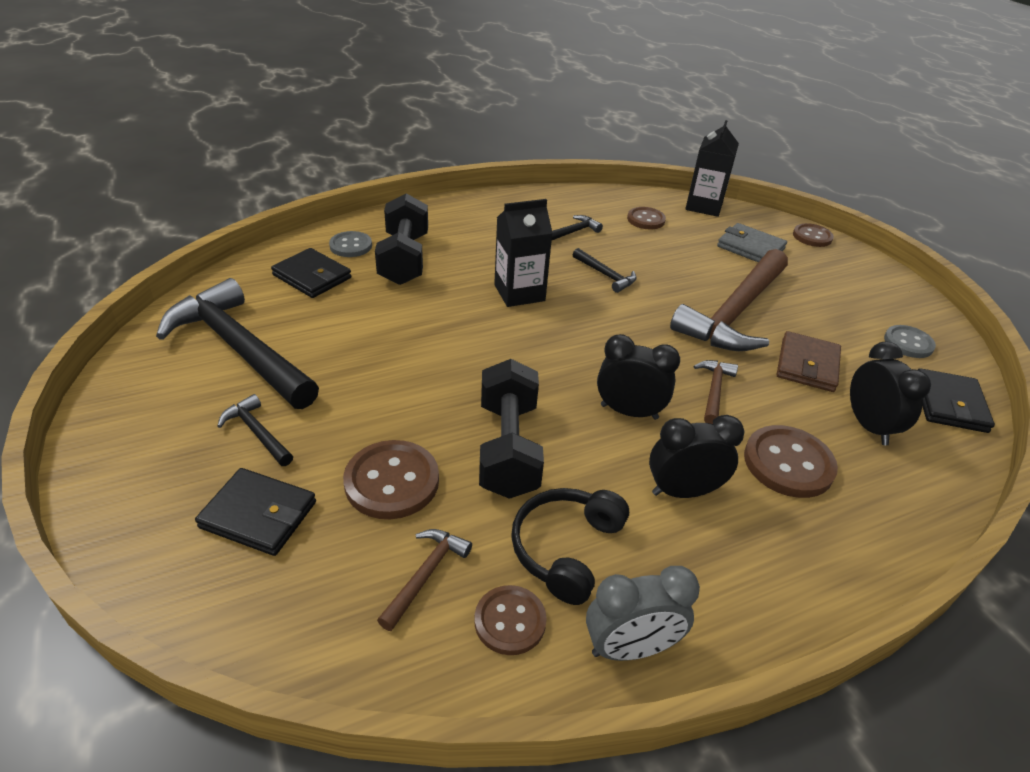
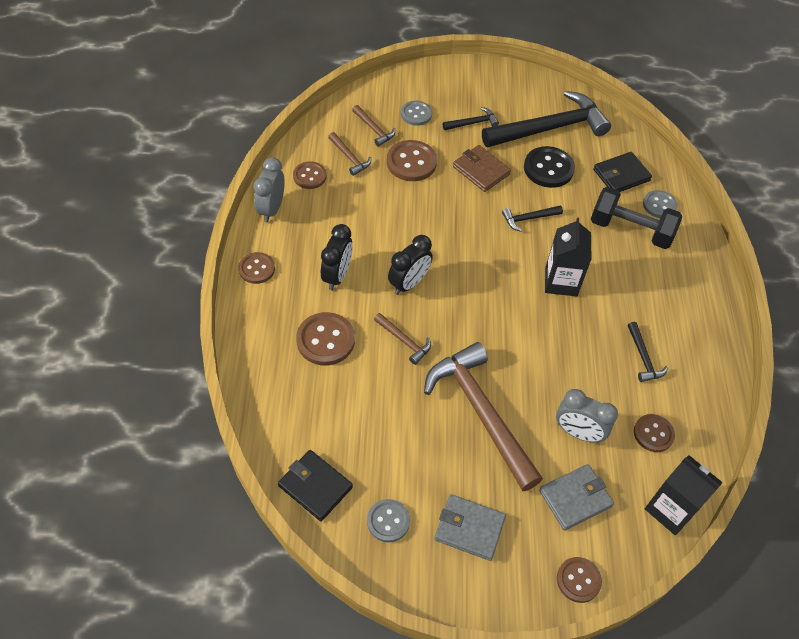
camera: 115 degrees right, 15 degrees up
black wallet [195,468,316,556] -> grey button [401,101,432,126]
black dumbbell [479,359,544,499] -> none
black headphones [511,488,629,605] -> none
black hammer [572,248,637,293] -> black hammer moved to [502,205,563,232]
brown wallet [777,331,841,392] -> brown wallet moved to [453,145,511,192]
black clock [850,341,931,445] -> none
none -> brown button [238,252,275,284]
none -> brown hammer [352,105,395,147]
none -> grey wallet [434,494,506,561]
none -> black button [524,146,575,188]
none -> grey clock [556,389,618,443]

